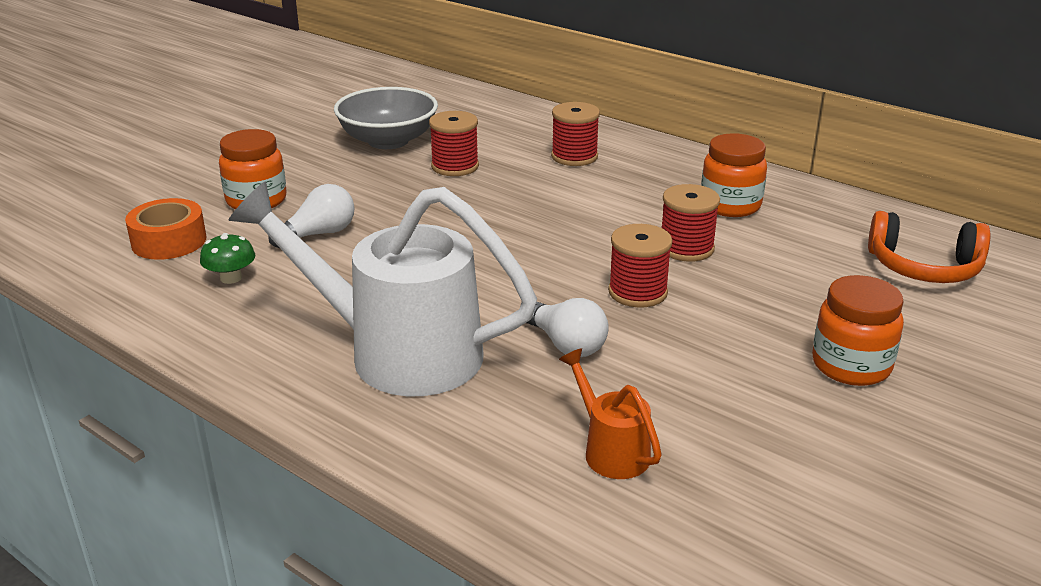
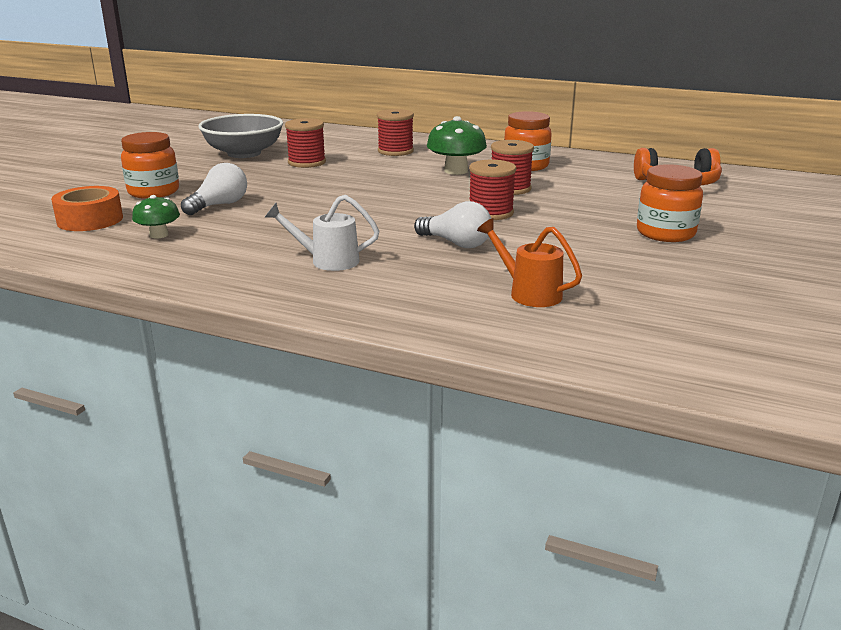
camera: 15 degrees left, 5 degrees down
white watering can [229,181,537,396] -> white watering can [265,195,379,271], size x0.44
none -> green mushroom [427,116,487,175]

